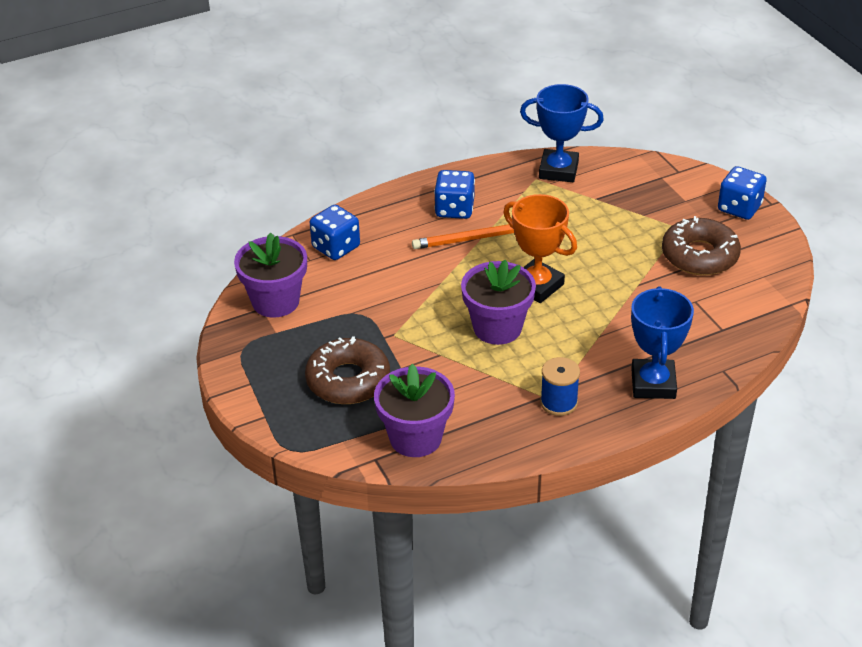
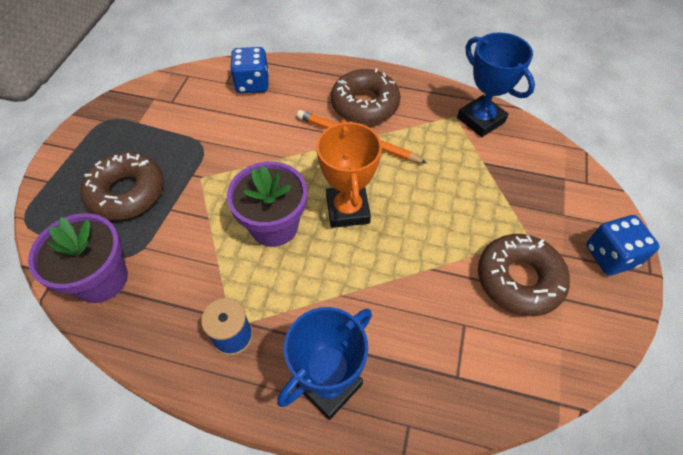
camera: 40 degrees right, 15 degrees up
purple flower pot [234,233,307,317] -> none
blue dice [434,170,475,219] -> brown donut [331,68,401,124]

